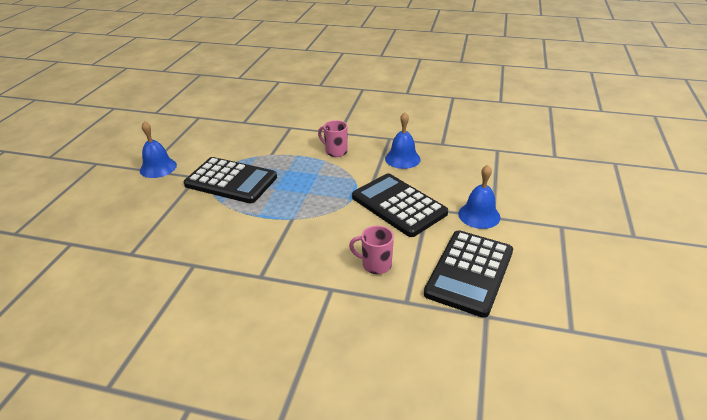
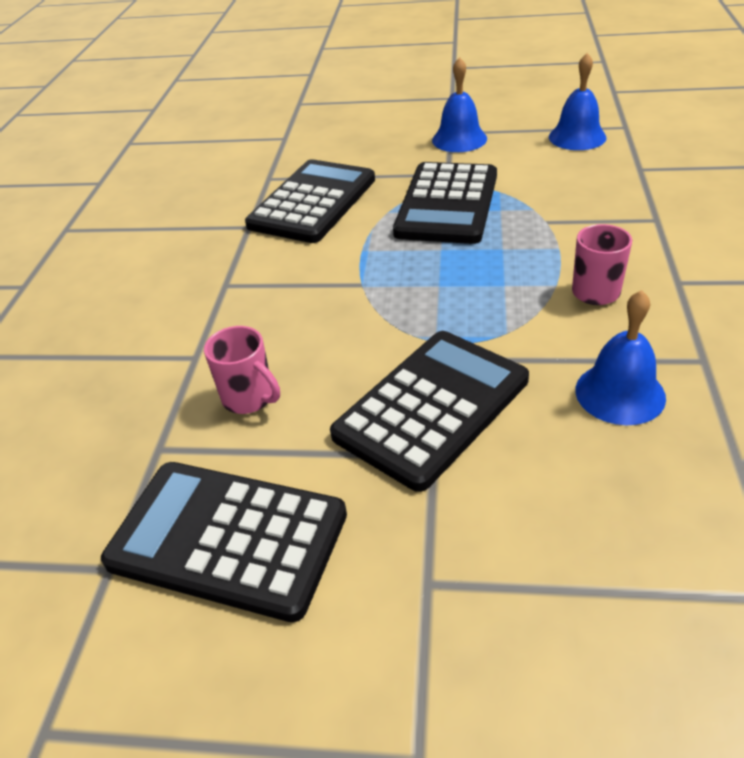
camera: 85 degrees right, 5 degrees up
pink mug [349,226,394,274] -> pink mug turned 120 degrees clockwise [204,326,280,414]
blue bell [458,165,500,229] -> blue bell moved to [549,53,607,150]
none -> black calculator [245,159,375,243]

